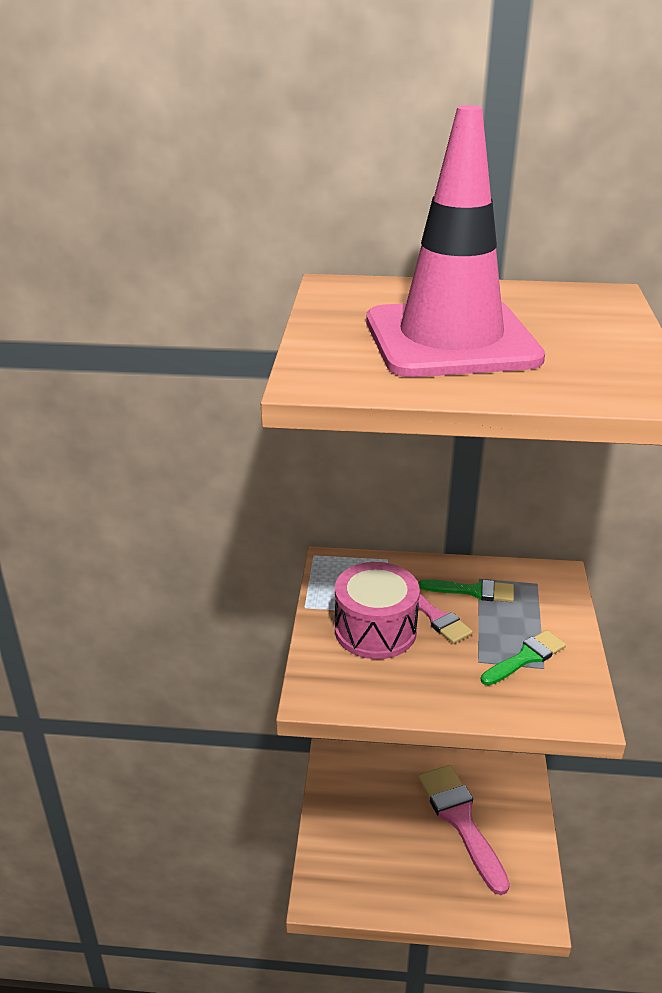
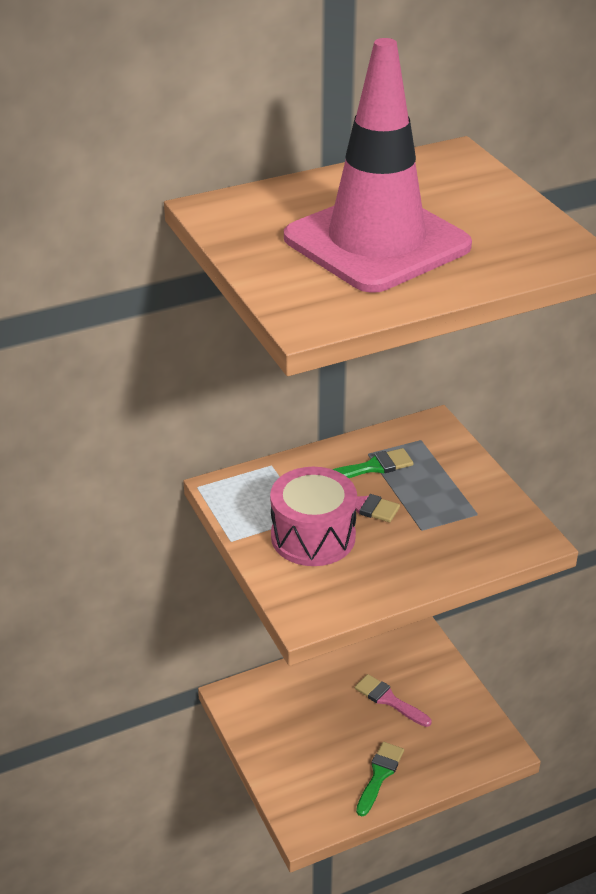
camera: 30 degrees left, 5 degrees up
pink brush [418,765,510,895] -> pink brush [355,674,432,727], size x0.56
green brush [481,630,566,686] -> green brush moved to [356,742,404,816]

